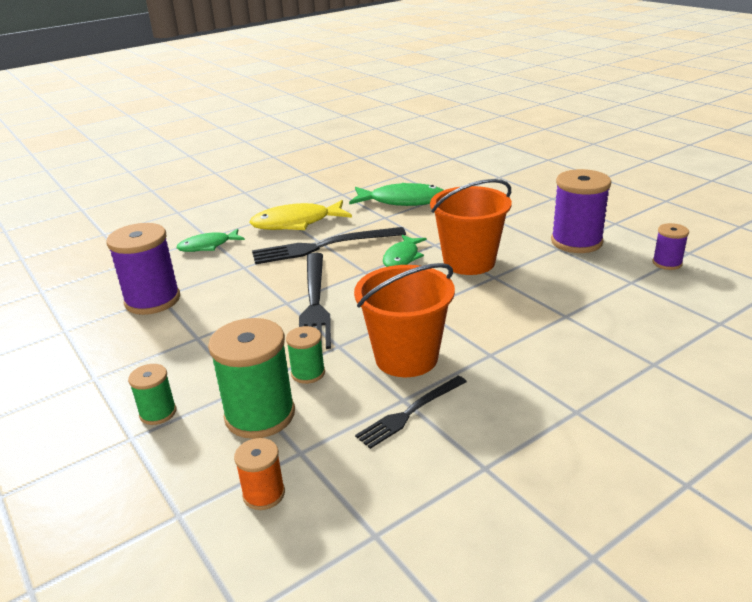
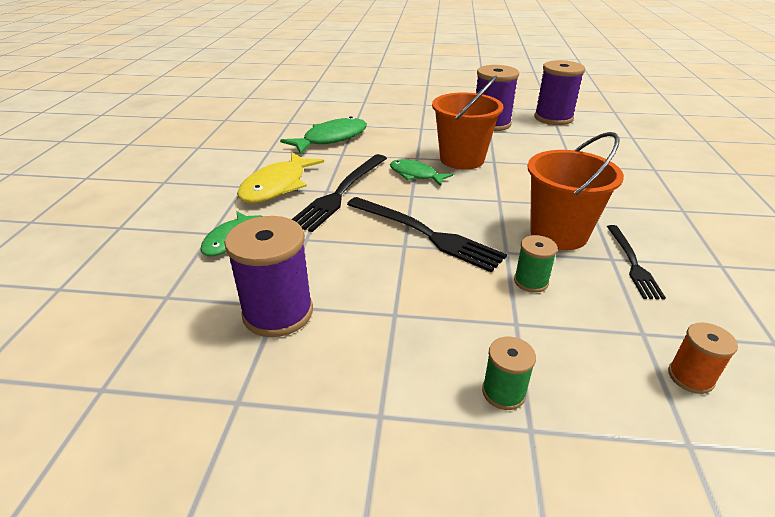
camera: 50 degrees left, 5 degrees up
green spool [208,318,295,439] -> none
green fish [383,235,427,267] -> green fish turned 150 degrees clockwise [390,159,453,186]
purple spool [652,223,689,270] -> purple spool [534,60,585,125], size x1.91

